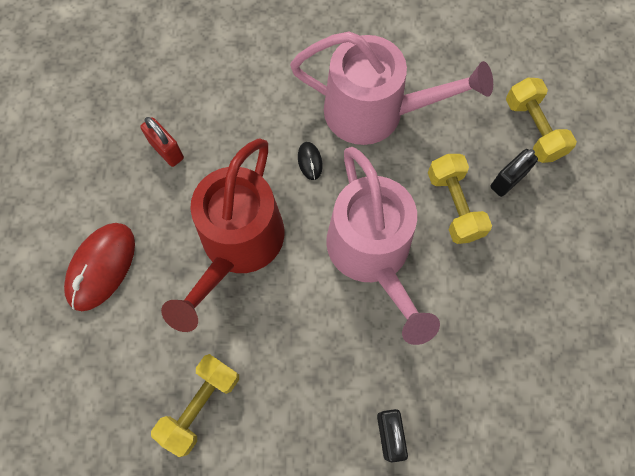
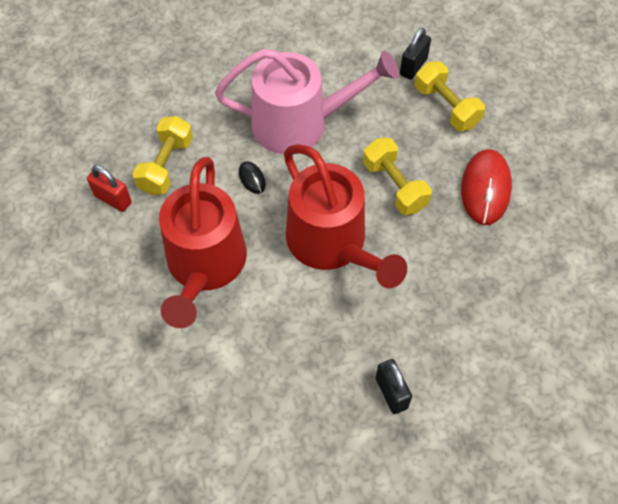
camera: 15 degrees left, 10 degrees down
red mouse [64,223,135,311] -> red mouse moved to [461,149,512,225]
yellow dumbbell [151,354,239,457] -> yellow dumbbell moved to [133,116,193,195]
pink watering can [326,147,440,345] -> red watering can [284,144,407,288]
black padlock [491,149,538,197] -> black padlock moved to [400,28,431,80]

